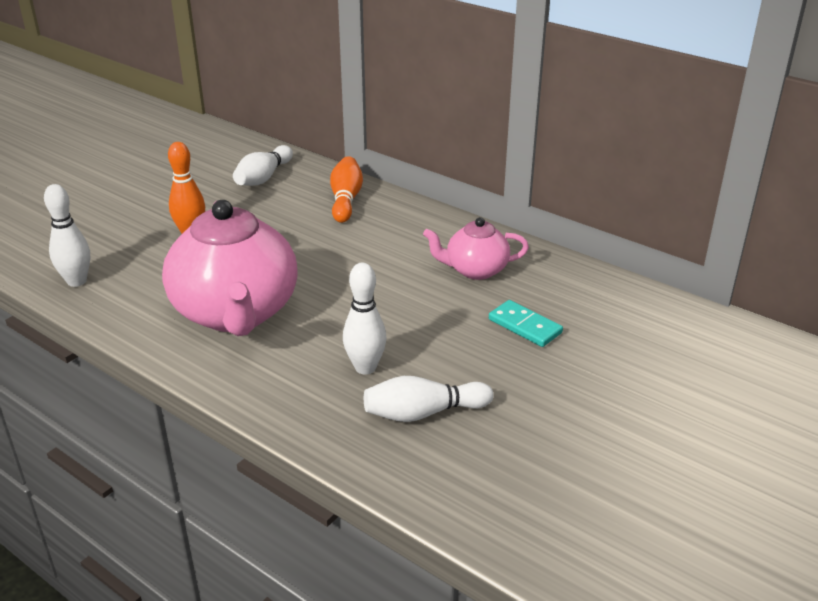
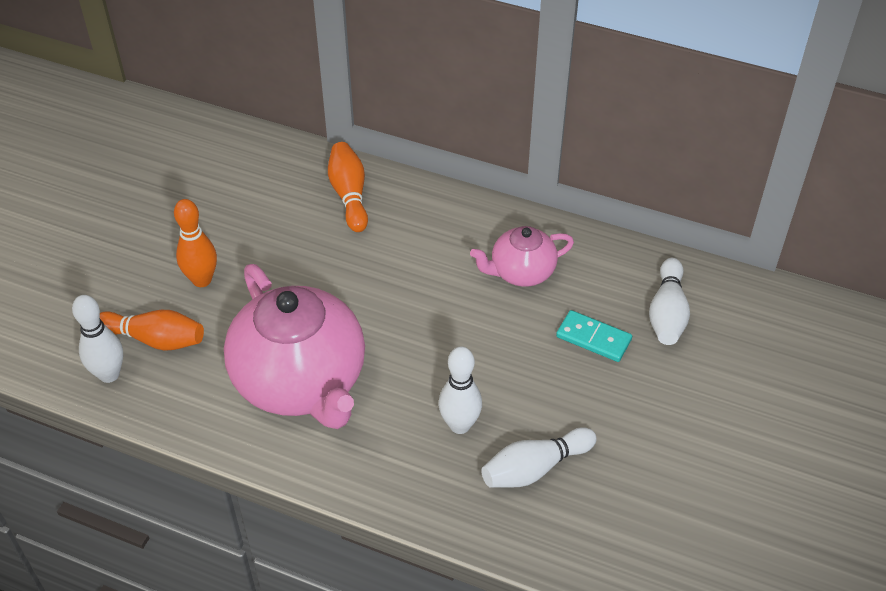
camera: 15 degrees left, 15 degrees up
white bowling pin [233,145,293,186] -> white bowling pin moved to [649,258,690,345]
none -> orange bowling pin [100,310,204,351]

